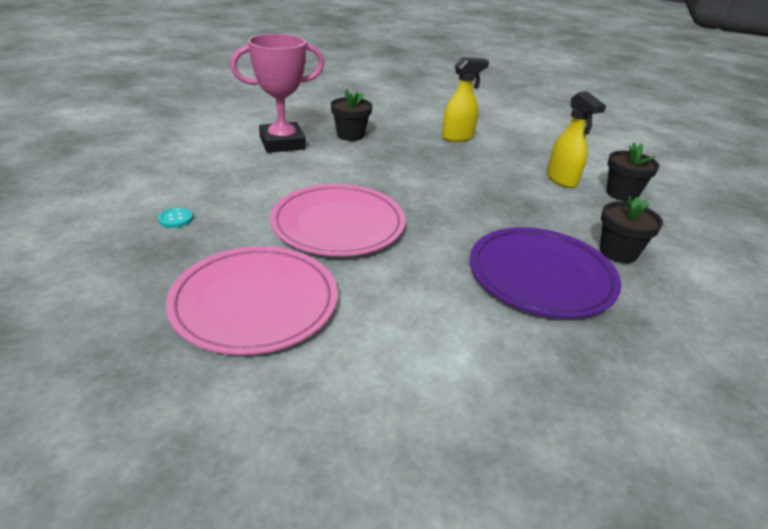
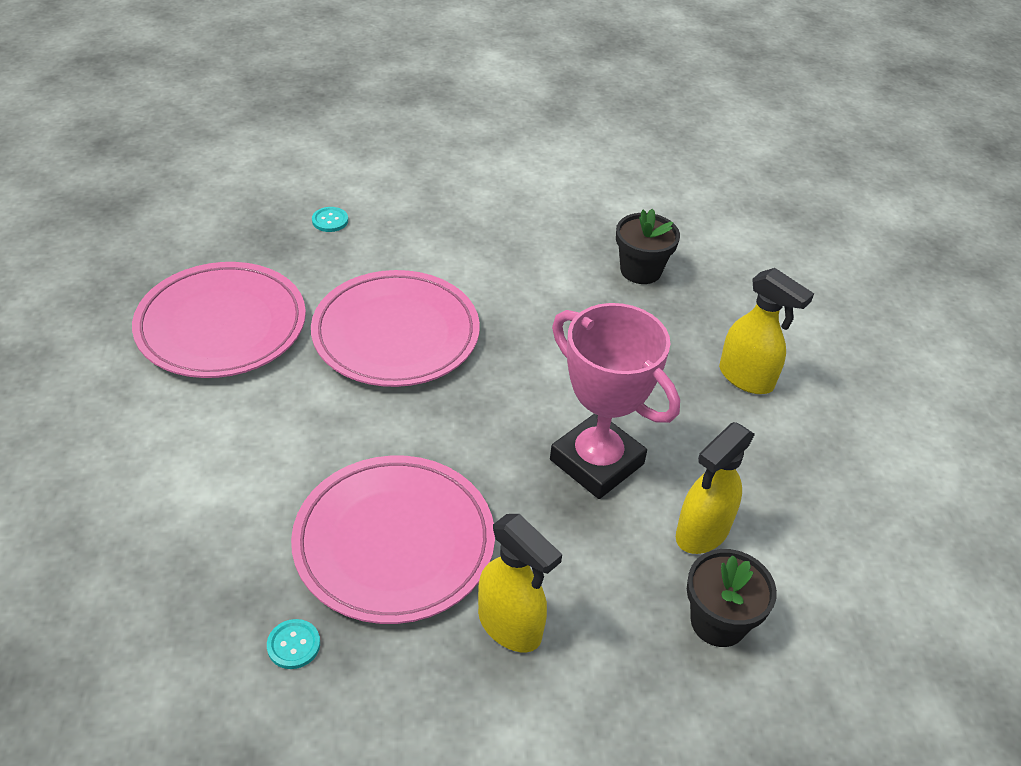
camera: 65 degrees right, 10 degrees up
pink trophy [230,34,324,153] -> pink trophy moved to [550,303,680,499]
purple plate [470,227,621,318] -> pink plate [291,455,495,624]
black flower pot [600,195,663,263] -> yellow spray bottle [478,514,562,652]
none -> turquoise button [267,619,320,669]

